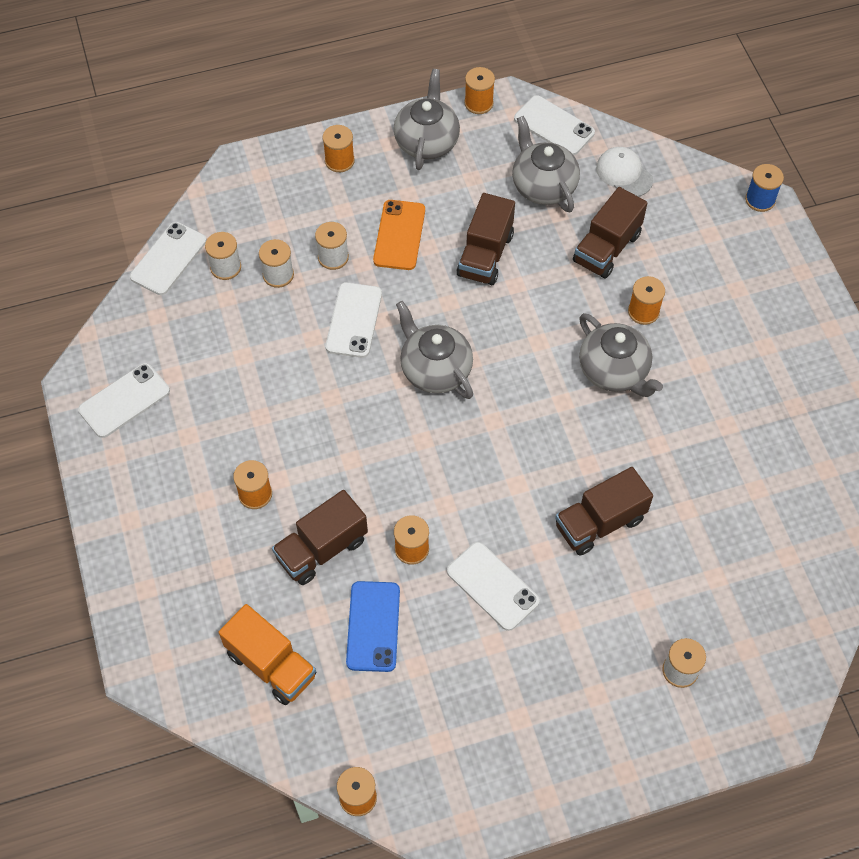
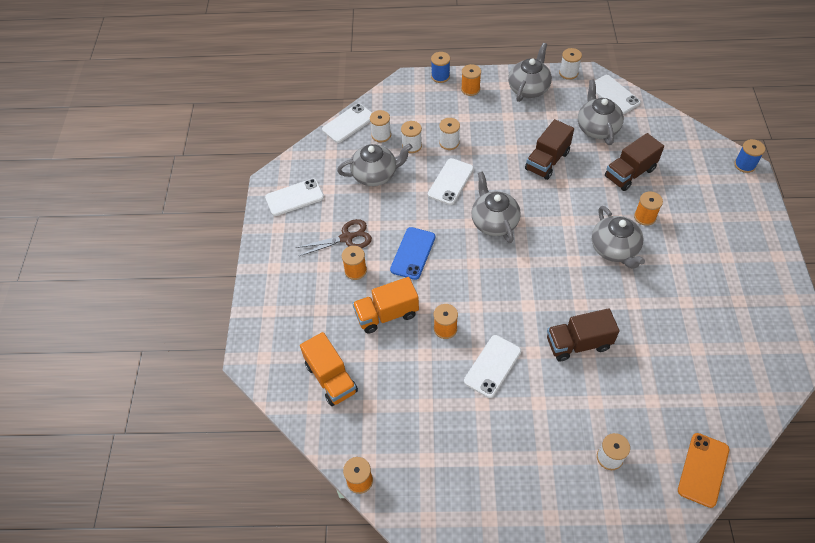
camera: 20 degrees right, 5 degrees down
brown truck [272,490,368,585] -> orange truck [352,277,419,333]
blue phone [346,581,400,672] -> blue phone moved to [390,227,435,280]
orange phone [373,200,425,270] -> orange phone moved to [678,433,729,508]
white phone [447,542,540,631] -> white phone turned 60 degrees clockwise [464,335,521,398]
orange spool [464,67,495,114] -> white spool [559,48,582,80]
white cap [596,147,653,197] -> none
none -> brown scissors [296,219,372,256]
none -> grey teapot [337,143,412,186]
none -> blue spool [431,52,450,83]

